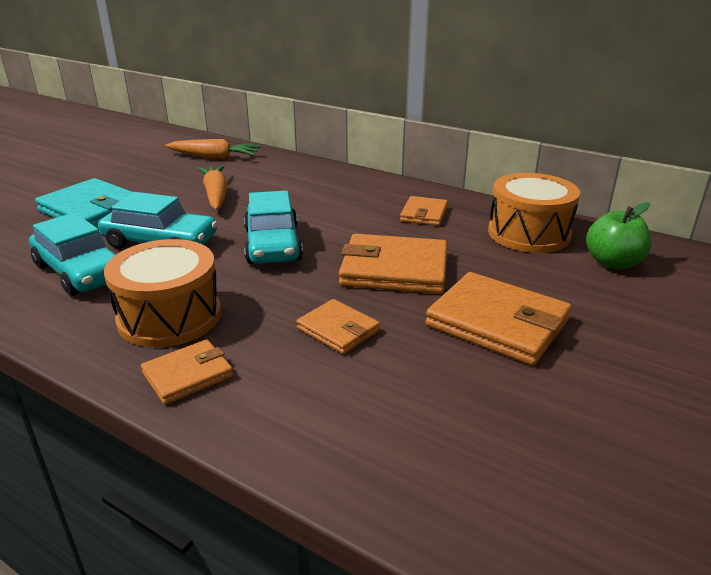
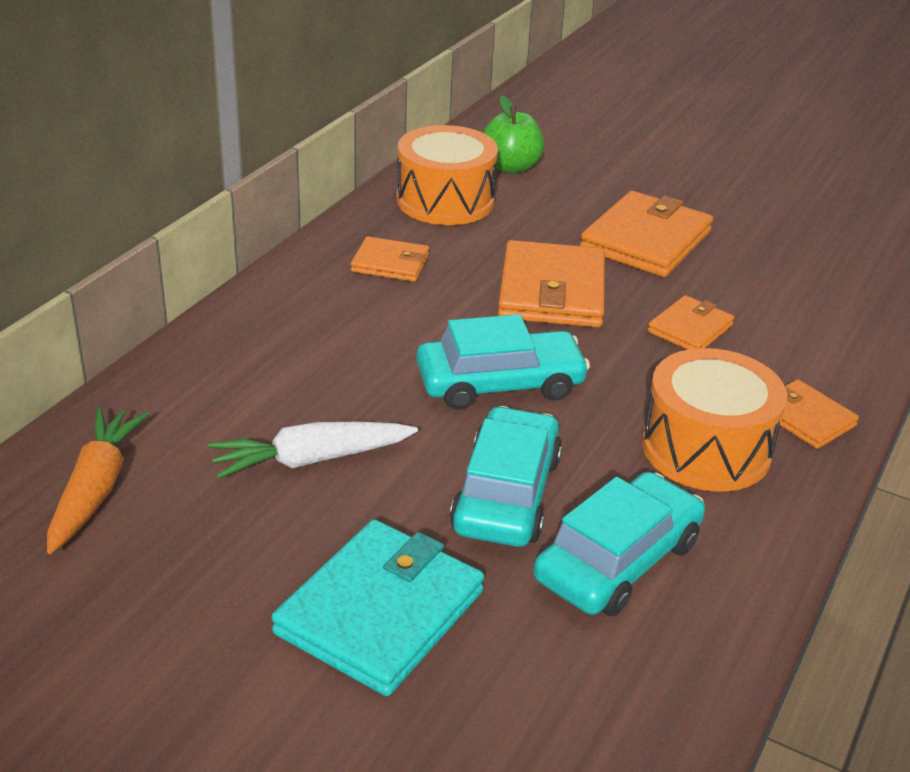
camera: 95 degrees left, 5 degrees up
orange carrot [197,165,228,210] -> white carrot [208,421,418,479]

